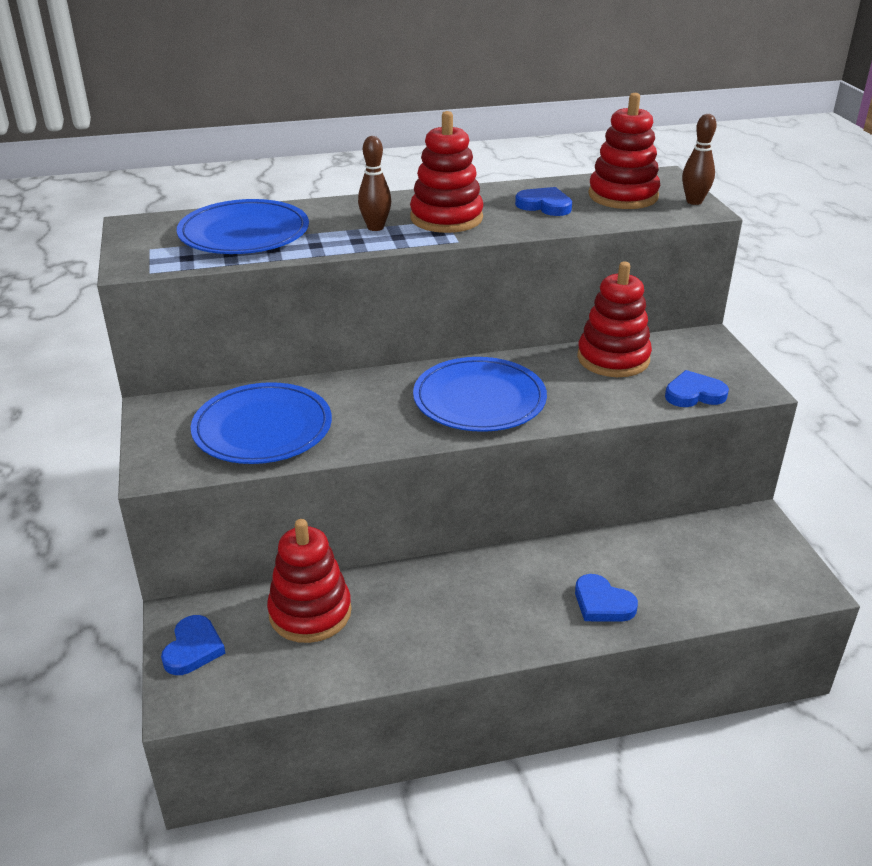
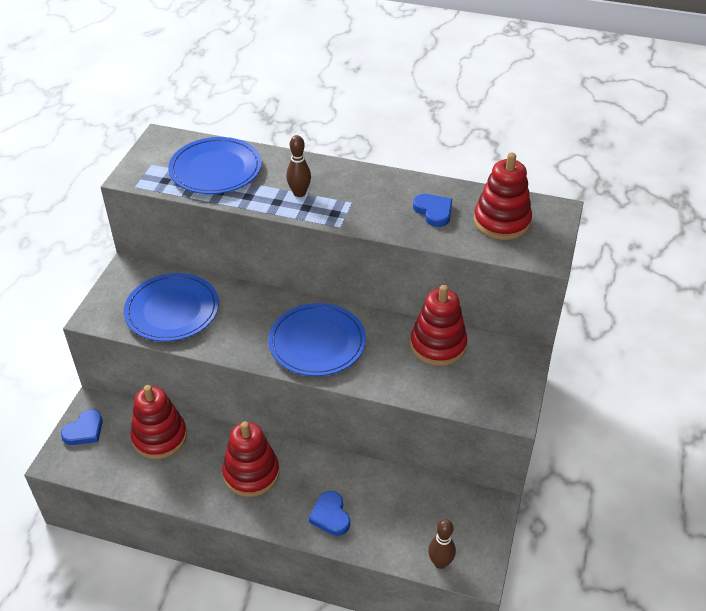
camera: 30 degrees right, 10 degrees up
red stacking toy [410,111,483,233] -> red stacking toy moved to [222,421,279,497]
blue heart [665,370,729,407] -> none
brown bowling pin [682,114,717,205] -> brown bowling pin moved to [428,519,456,569]

